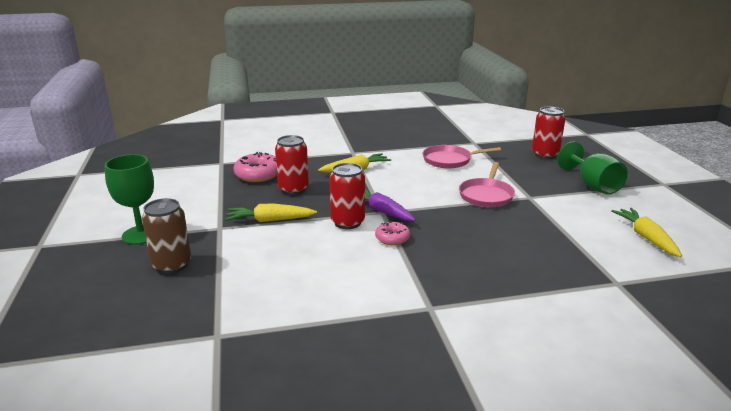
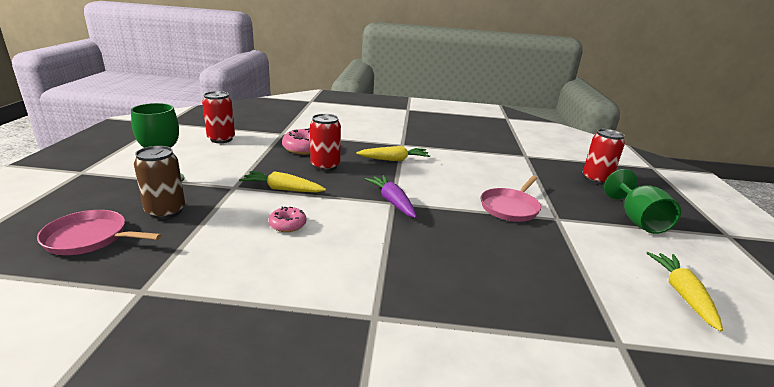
camera: 15 degrees right, 0 degrees up
red can [329,163,365,229] -> red can moved to [202,91,235,143]
pink donut [375,222,410,245] -> pink donut moved to [268,206,307,232]
pink pan [423,145,501,169] -> pink pan moved to [37,210,162,255]

